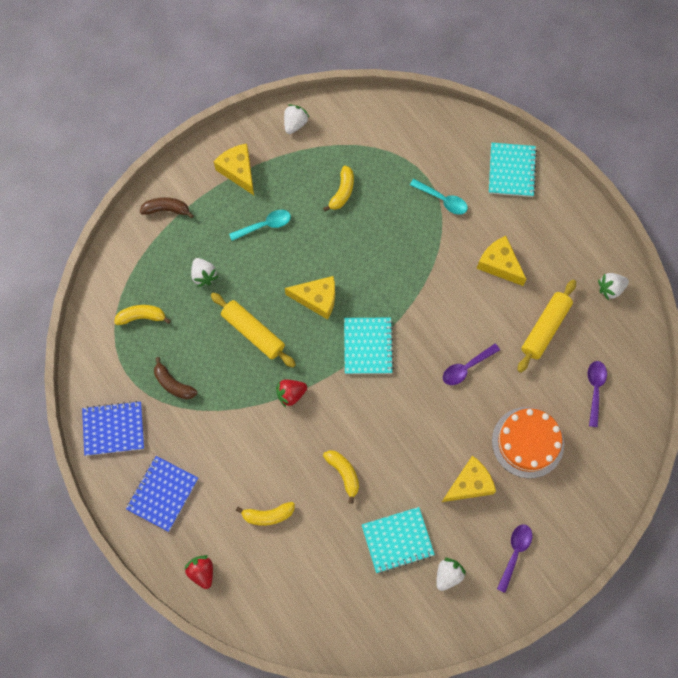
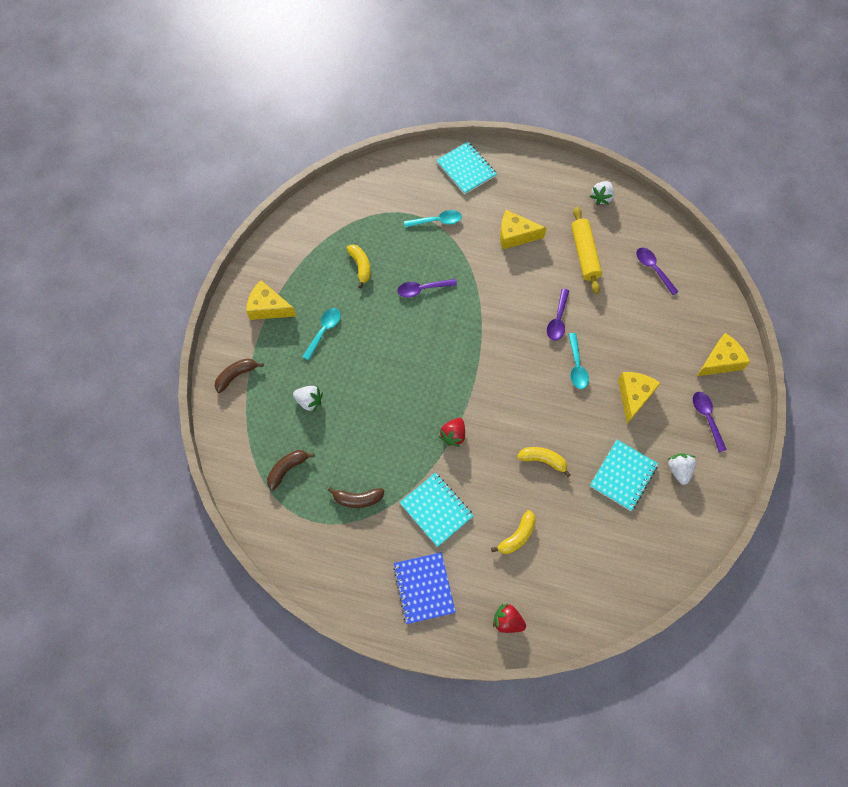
camera: 40 degrees left, 5 degrees down
blue notebook [82,401,144,456] -> none
yellow banana [114,305,171,325] -> brown banana [267,450,315,490]
yellow rolling pin [211,293,296,367] -> none
white strawberry [284,104,310,134] -> none
yellow cheese [285,276,335,320] -> yellow cheese moved to [697,333,750,376]
turquoise notebook [344,318,394,374] -> turquoise notebook moved to [399,473,474,547]
orange cake [492,407,564,478] -> none
none -> purple spoon [398,279,457,298]
none -> turquoise spoon [568,333,589,389]

